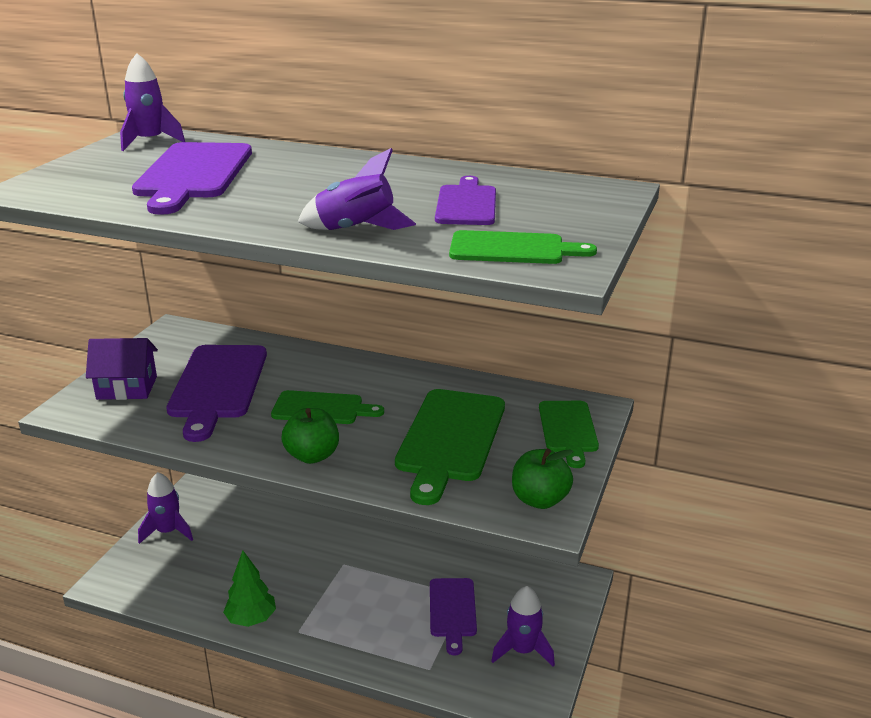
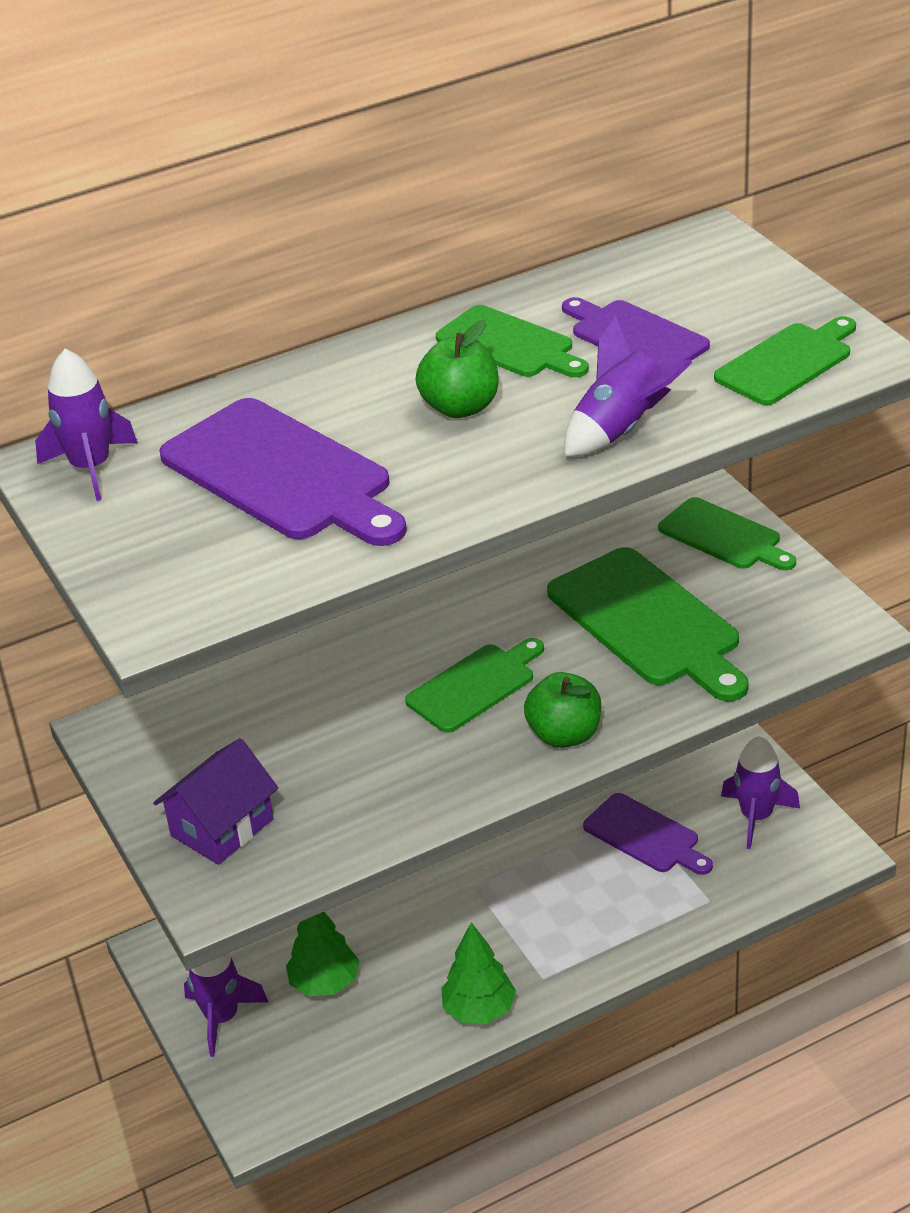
camera: 45 degrees left, 10 degrees up
purple cutting board [166,345,267,442] -> none
green apple [512,448,573,509] -> green apple moved to [416,320,499,418]
none -> green tree [286,912,360,996]
none -> green cutting board [436,305,589,377]

